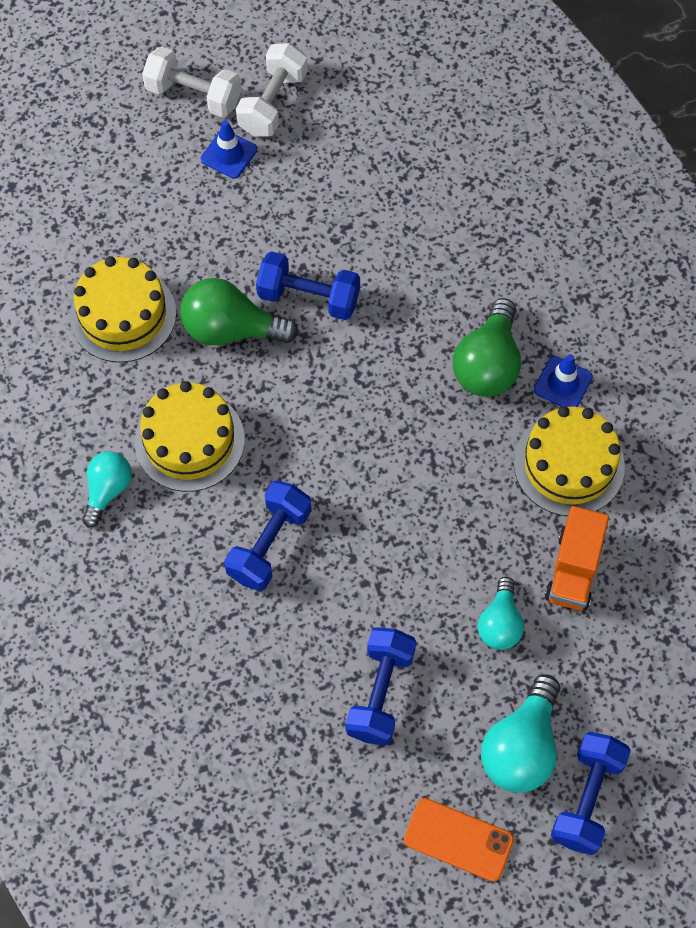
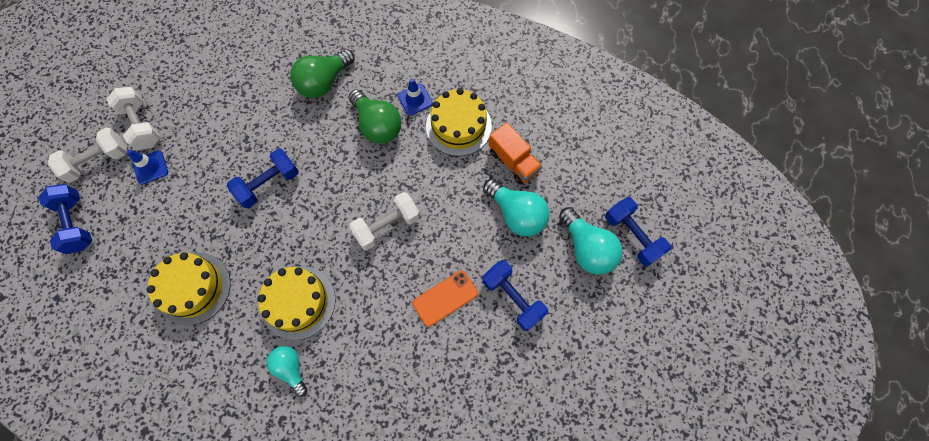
camera: 55 degrees left, 5 degrees up
green light bulb [180,278,298,345] -> green light bulb moved to [290,49,355,98]
blue dumbbell [224,480,311,591] -> blue dumbbell moved to [38,184,92,254]
orange phone [404,798,514,882] -> orange phone moved to [412,270,478,327]
turquoise light bulb [478,577,524,650] -> turquoise light bulb [483,179,550,236], size x1.57
none -> white dumbbell [349,192,420,250]

